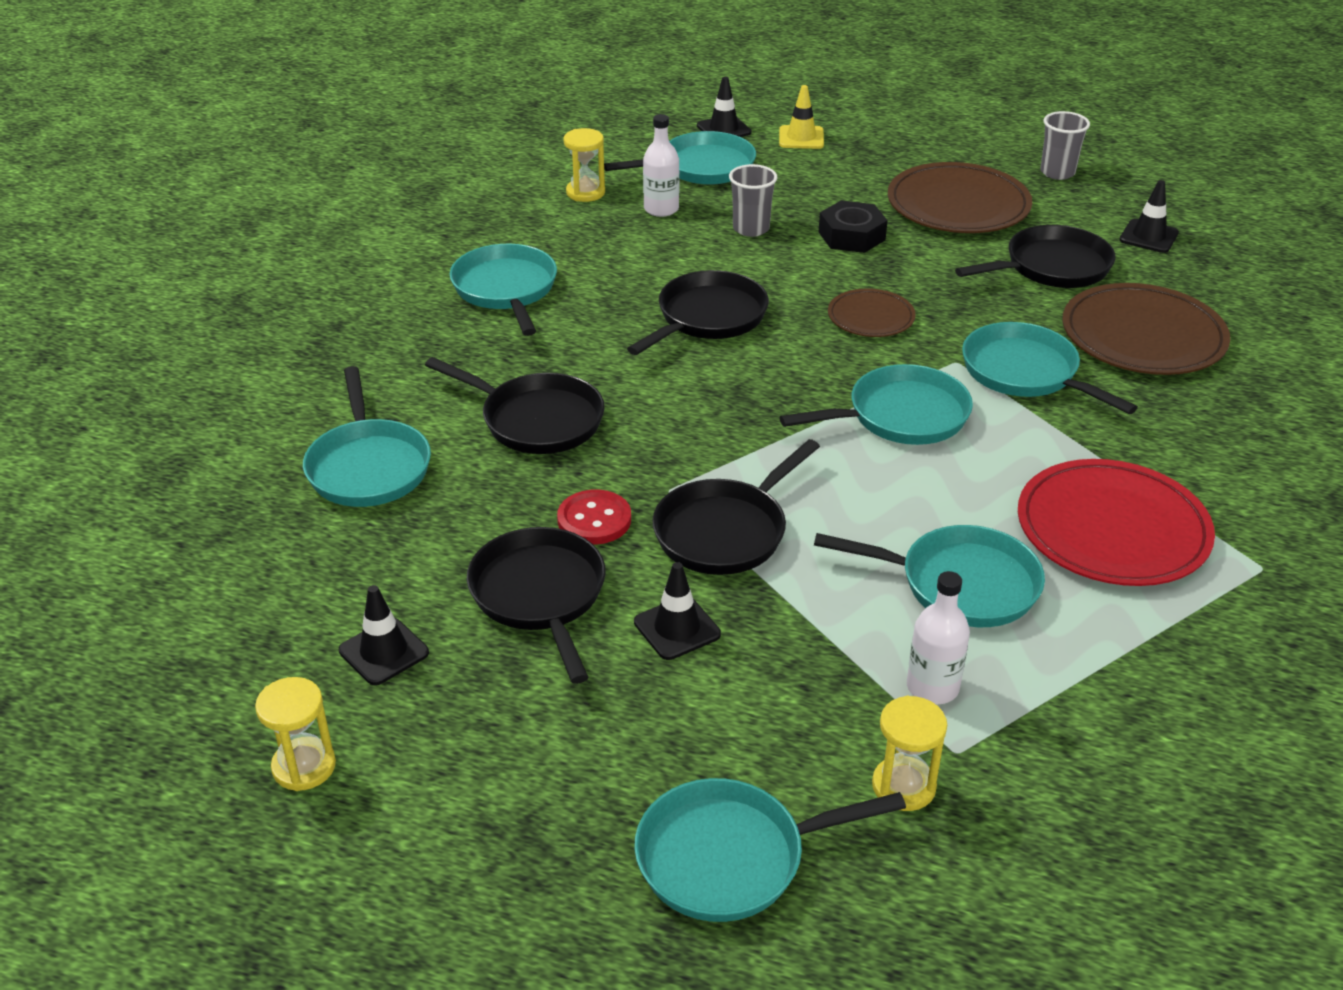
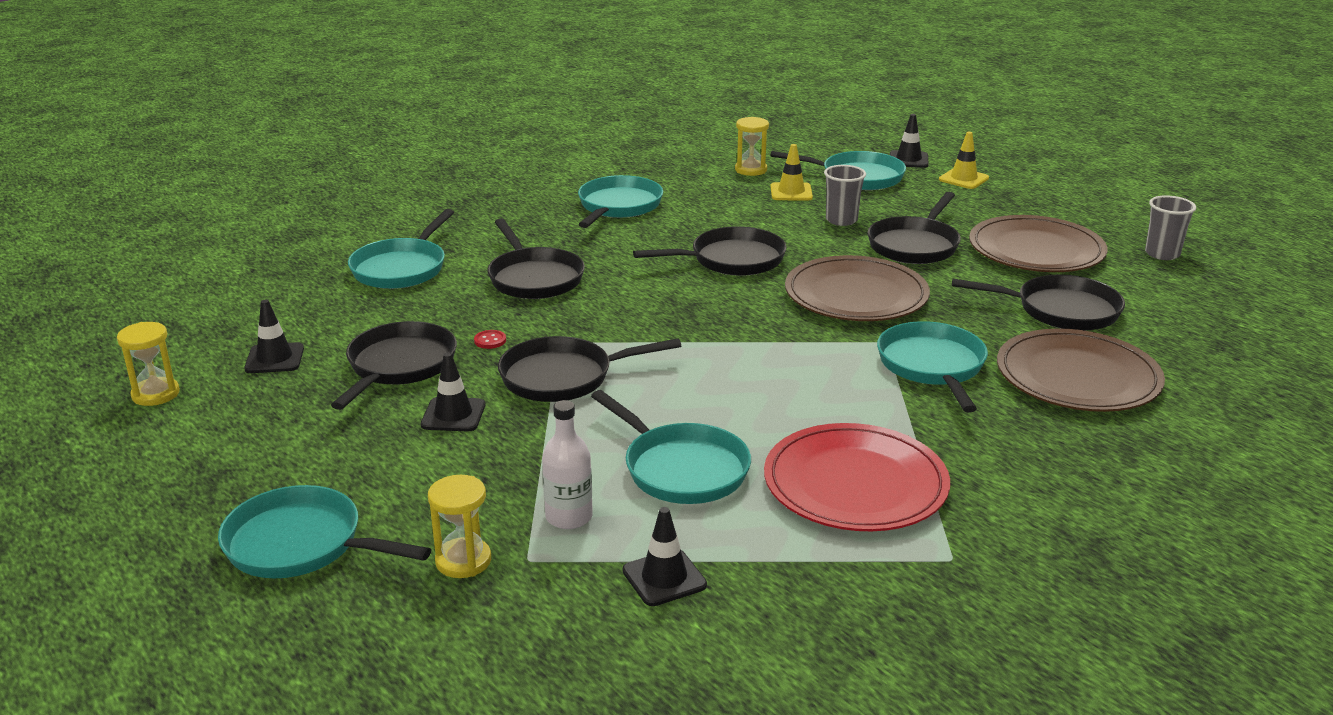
camera: 35 degrees right, 10 degrees down
red button [557,490,631,545] -> red button [474,330,506,349], size x0.54
white bottle [643,114,679,217] -> yellow traffic cone [771,144,813,201]
turquoise pan [779,364,973,445] -> none
black nut [819,201,888,253] -> black pan [868,192,961,264]
brown plate [828,288,916,337] -> brown plate [785,255,930,321], size x1.83
black traffic cone [1120,180,1179,253] -> black traffic cone moved to [622,507,707,606]

